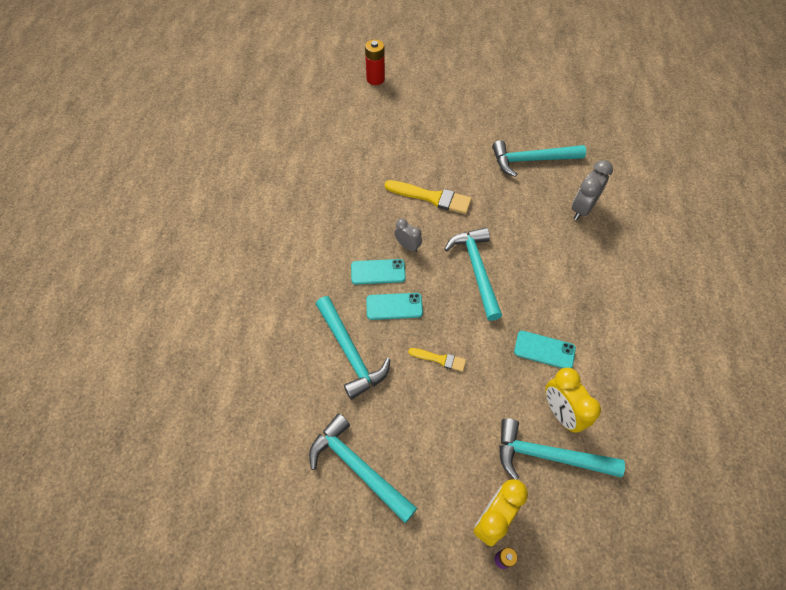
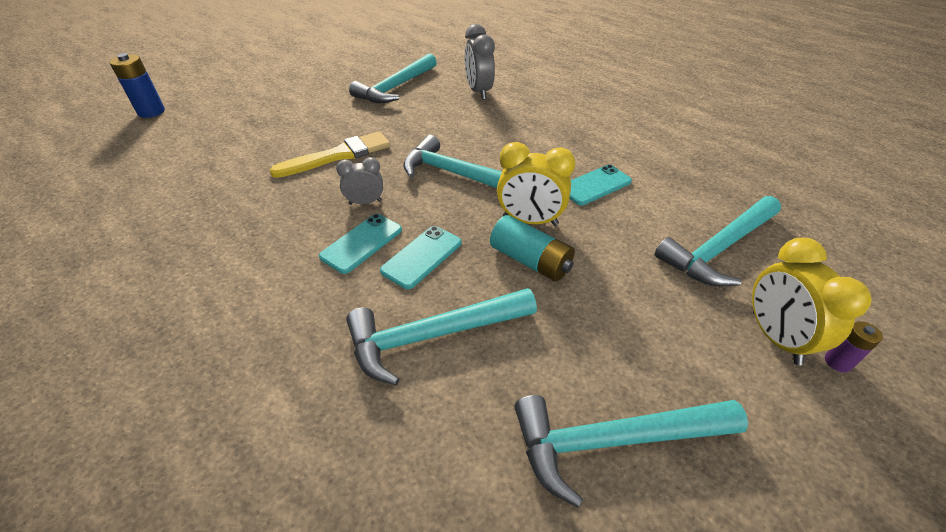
camera: 50 degrees left, 15 degrees down
turquoise hammer [316,296,391,400] -> turquoise hammer turned 150 degrees clockwise [346,288,537,386]
red battery [365,39,385,85] -> blue battery [109,53,165,118]
yellow brush [408,348,466,372] -> turquoise battery [490,215,575,282]
yellow clock [545,368,601,432] -> yellow clock moved to [497,142,575,226]

